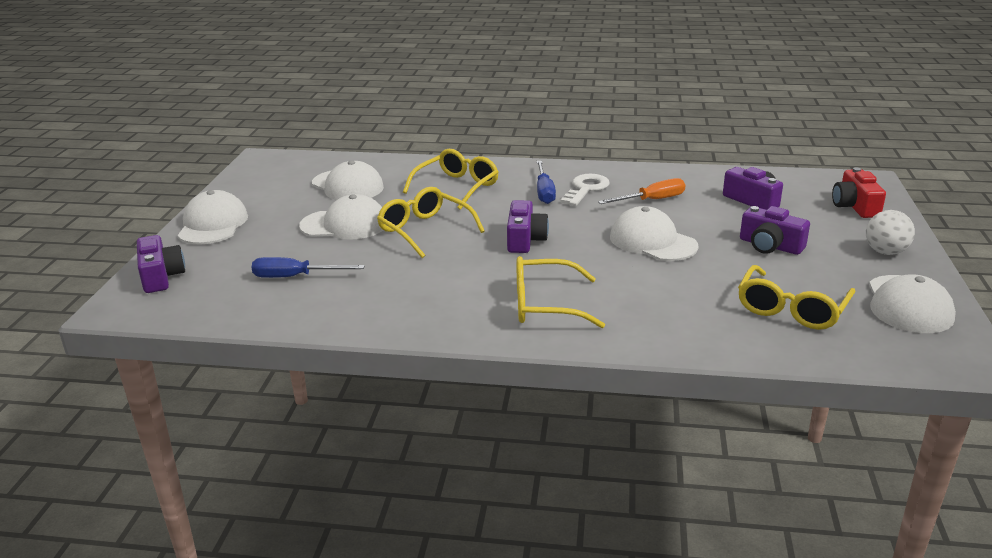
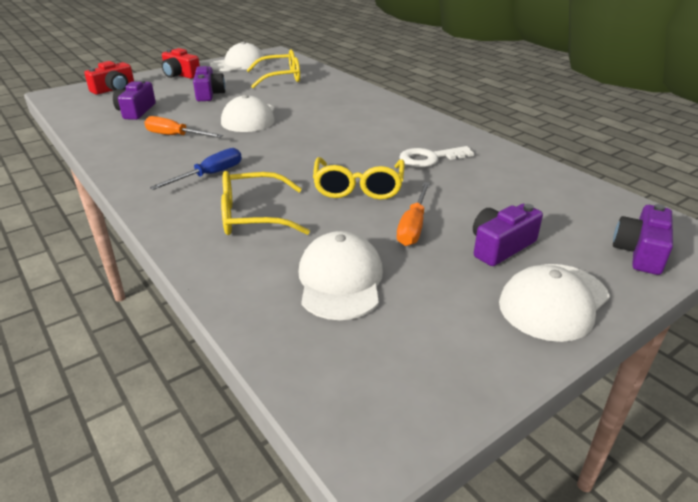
camera: 135 degrees left, 5 degrees up
blue screwdriver [251,257,365,278] -> none
white cap [299,194,383,240] -> orange screwdriver [397,182,430,246]
purple camera [507,200,549,253] -> purple camera moved to [473,204,543,266]
yellow glasses [517,256,605,328] -> none
white key [561,174,610,206] -> white key moved to [399,146,474,167]
white ball [866,210,915,255] -> red camera [162,48,200,79]

